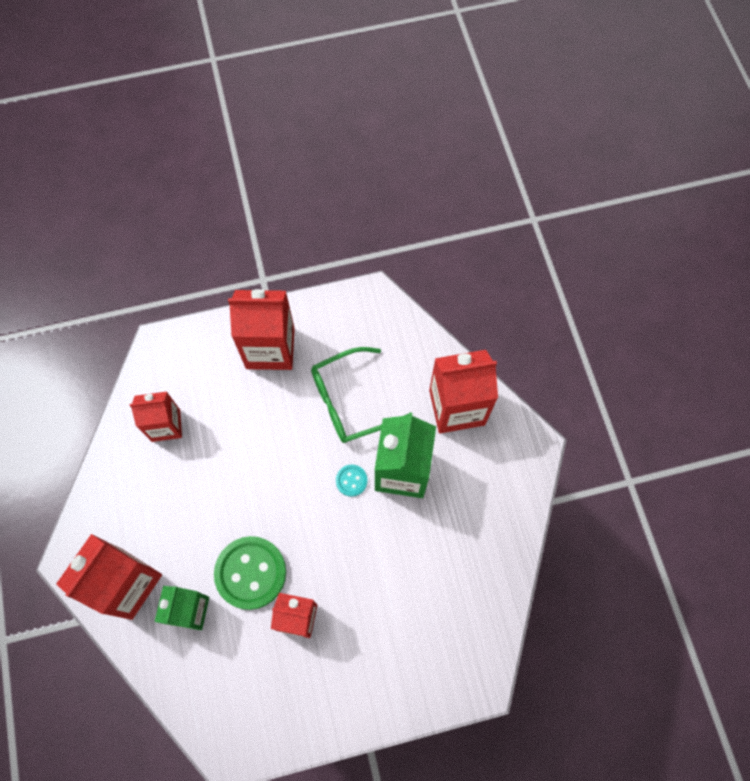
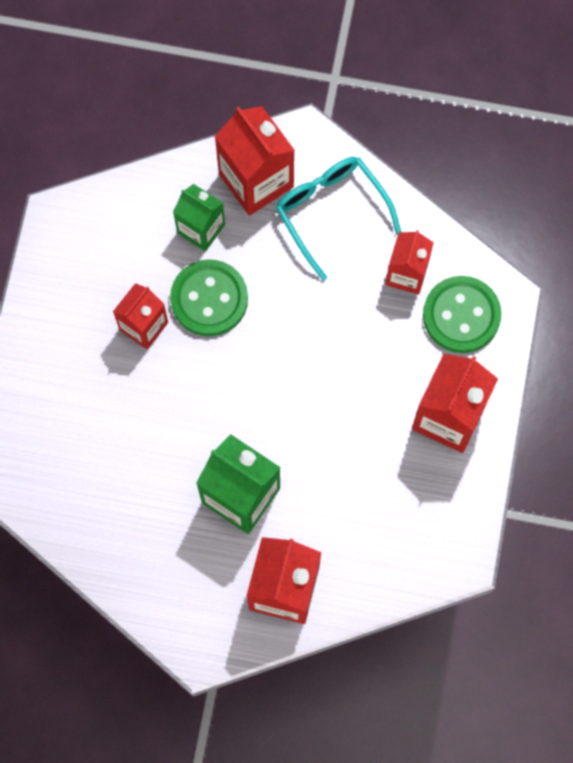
camera: 115 degrees right, 5 degrees up
green glasses [311,347,409,443] -> none
turquoise button [336,465,368,497] -> none
none -> turquoise glasses [276,157,401,281]
none -> green button [423,276,502,353]

